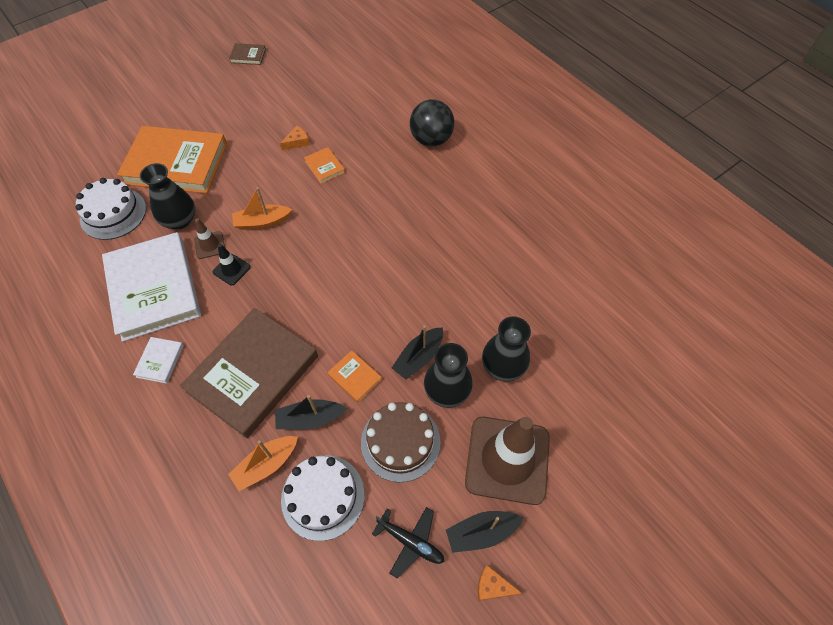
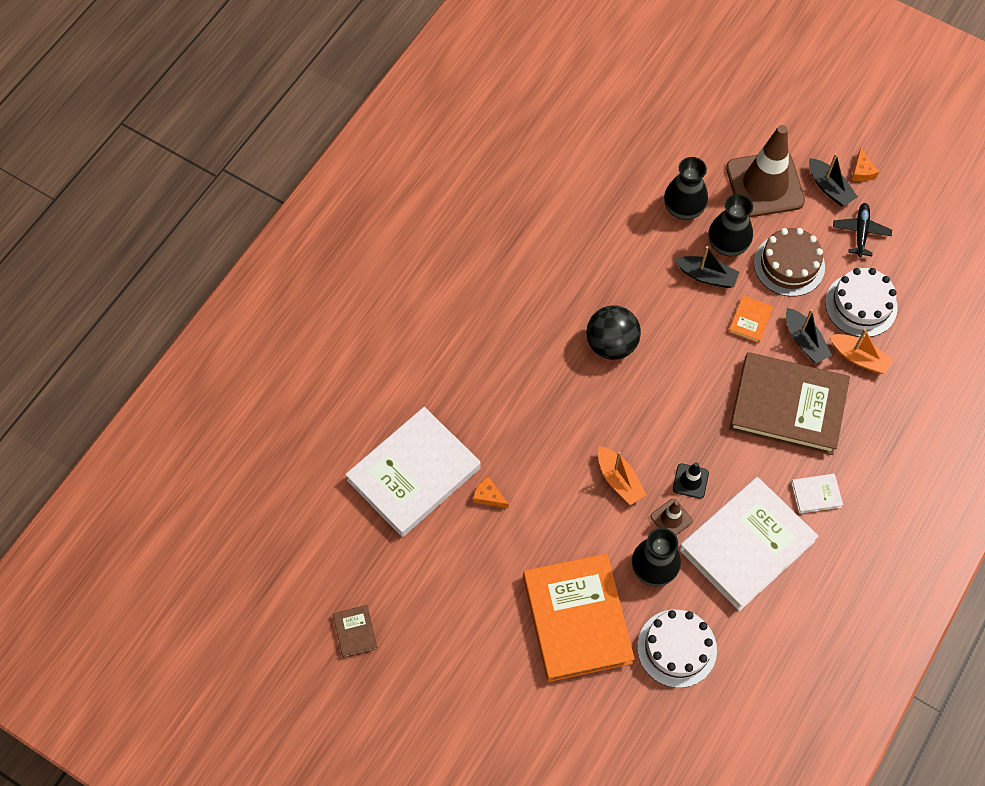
camera: 110 degrees left, 5 degrees up
orange book [304,147,345,184] -> none
black ball [410,99,455,147] -> black ball moved to [586,305,641,360]
none -> white book [345,407,481,537]

